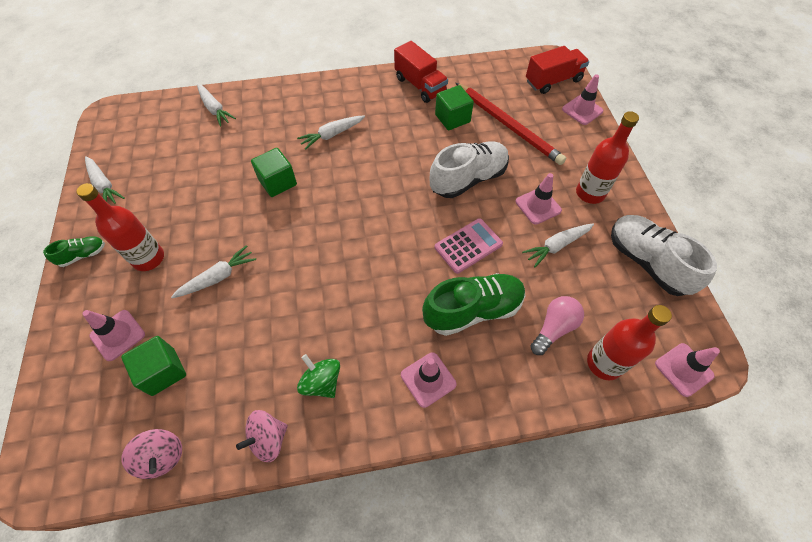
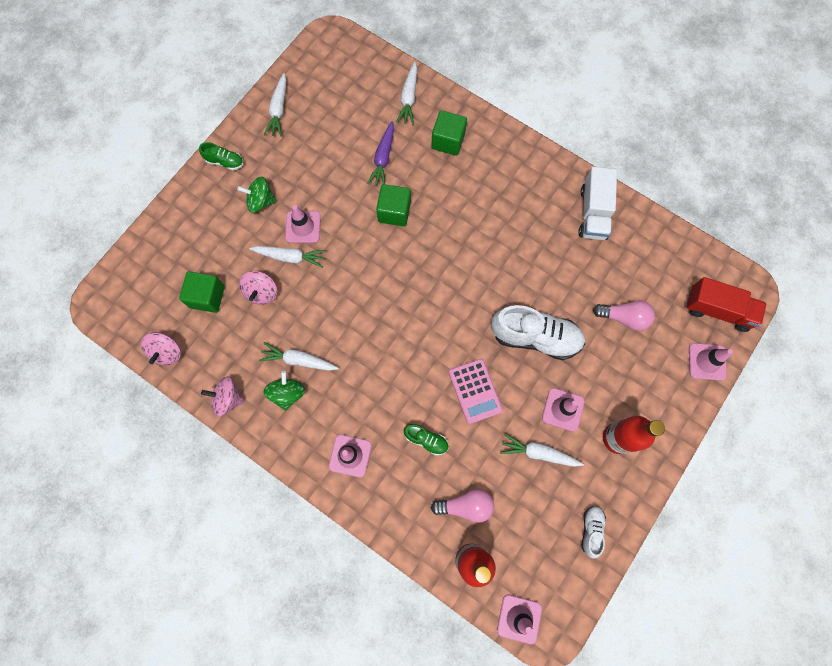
camera: 45 degrees right, 15 degrees up
red bottle [76,183,164,271] -> green spinning top [237,177,277,213]
pink traffic cone [82,310,145,361] -> pink traffic cone moved to [285,205,321,243]
white carrot [297,115,365,150] -> white carrot moved to [259,342,339,371]
red truck [394,41,448,103] -> white truck [578,167,617,240]
green shoe [422,273,525,336] -> green shoe [404,424,449,455], size x0.49
pink calculator [434,218,503,274] -> pink calculator turned 60 degrees clockwise [449,359,503,424]
green cube [435,85,474,130] -> green cube moved to [431,110,467,156]
red pencil [456,83,566,165] -> pink light bulb [593,300,655,331]
white shoe [611,215,717,296] -> white shoe [581,506,606,558], size x0.49
none -> pink spinning top [239,271,277,305]
none -> purple carrot [367,121,394,186]

